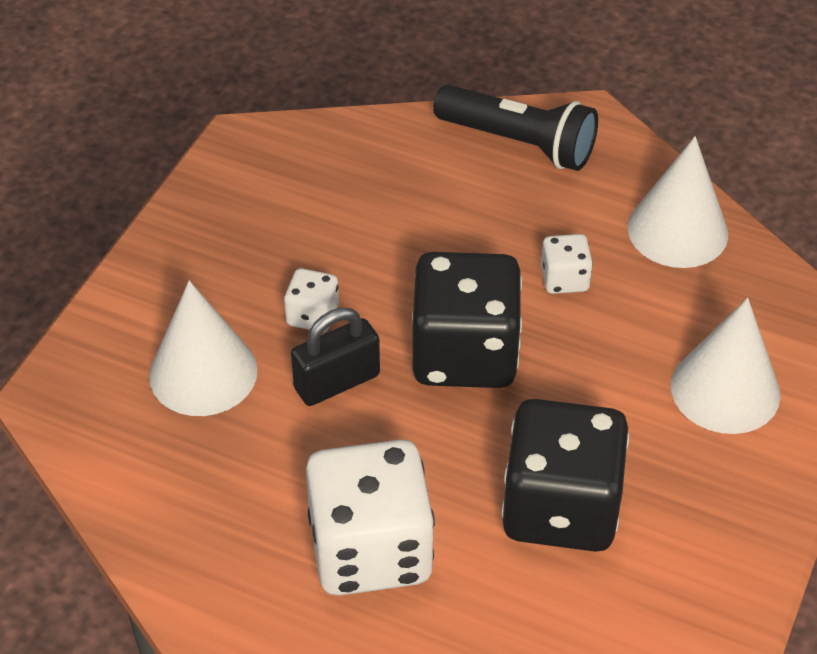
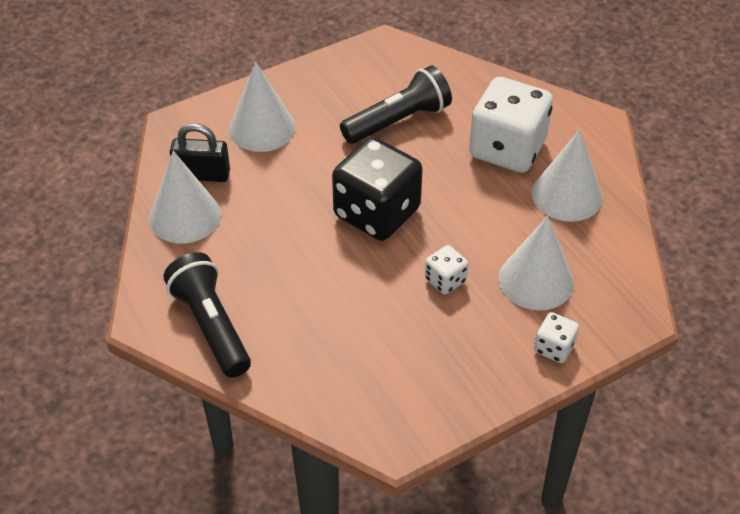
camera: 145 degrees left, 0 degrees up
black padlock [291,308,380,406] -> black padlock moved to [170,123,230,182]
black dice [502,399,629,552] -> black flashlight [340,65,452,144]
white dice [541,234,593,294] -> white dice moved to [534,312,579,363]
none -> white cone [532,129,603,222]

